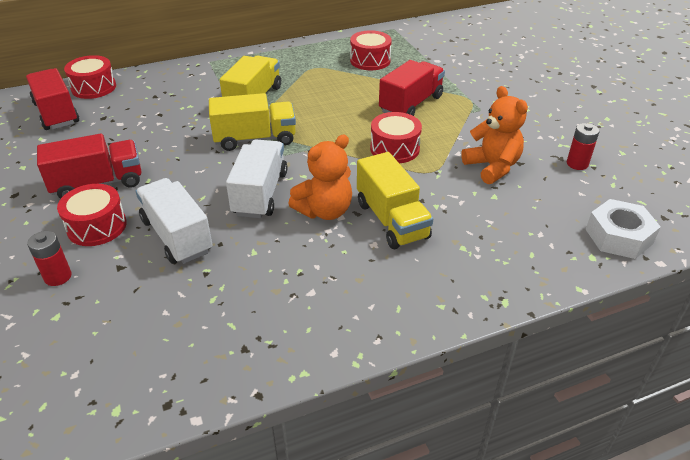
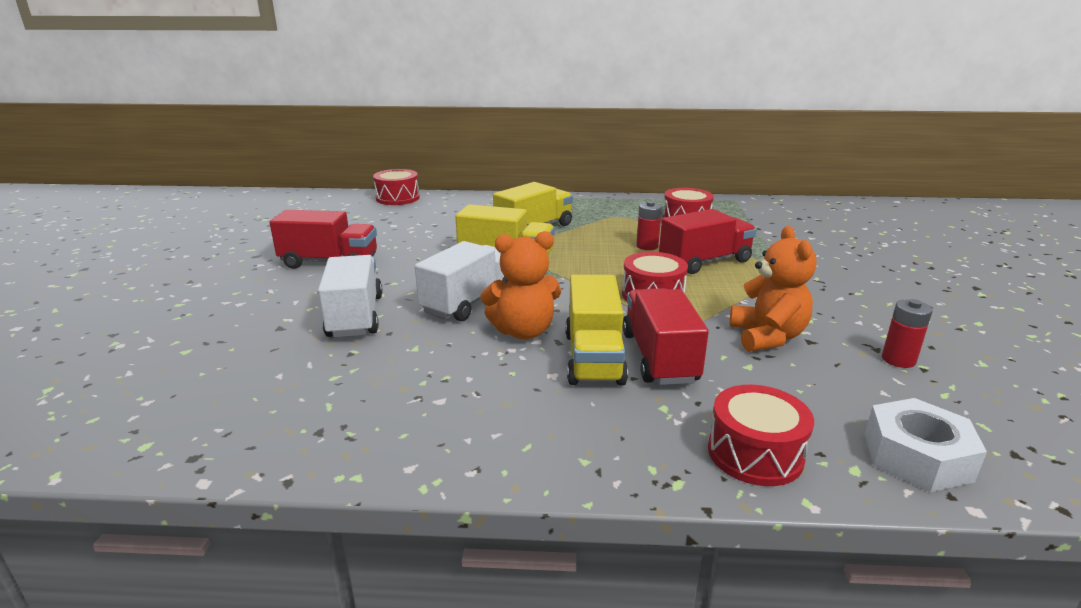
camera: 25 degrees right, 15 degrees down
red truck [26,68,79,130] -> red truck moved to [623,288,709,385]
red battery [27,231,72,286] -> red battery moved to [636,201,662,250]
red drum [57,184,127,246] -> red drum moved to [708,385,814,486]

